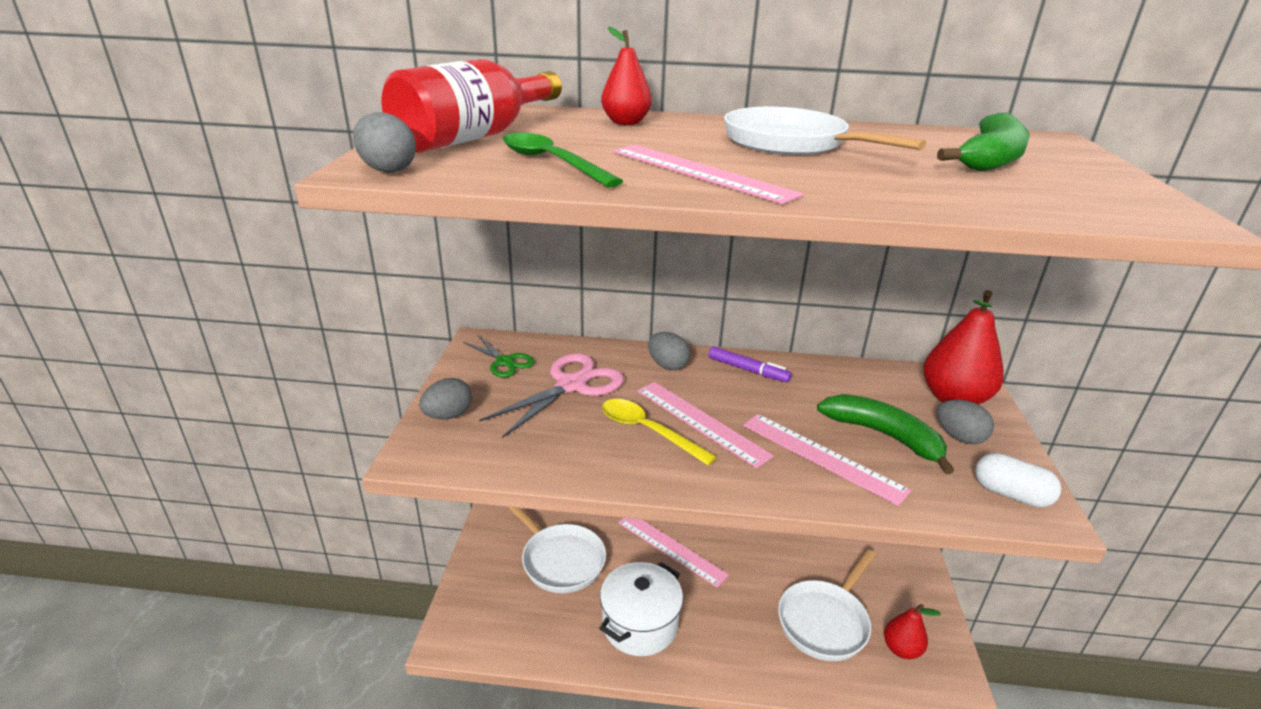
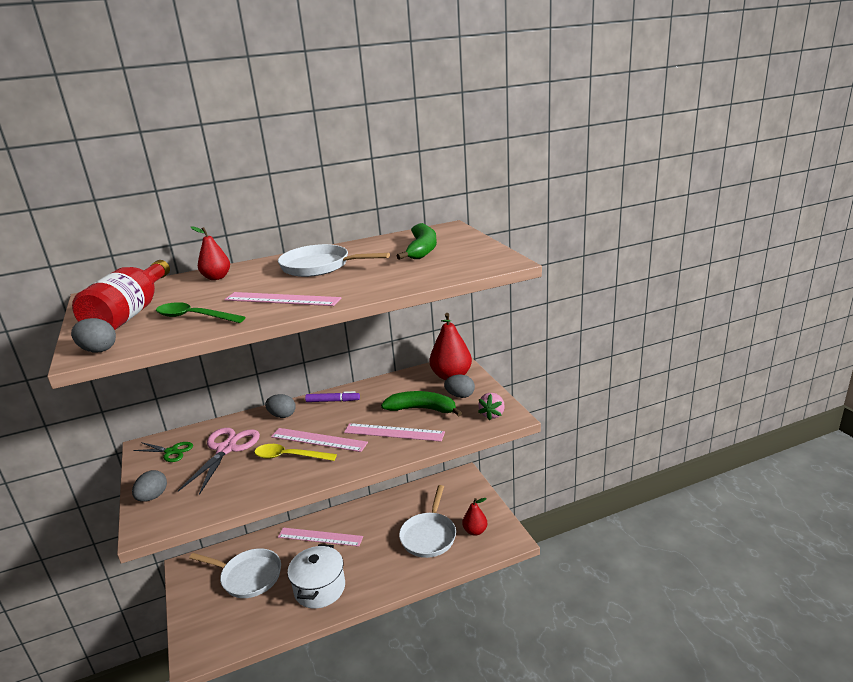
camera: 25 degrees left, 5 degrees down
white capsule [975,453,1061,507] -> pink strawberry [478,393,505,421]

